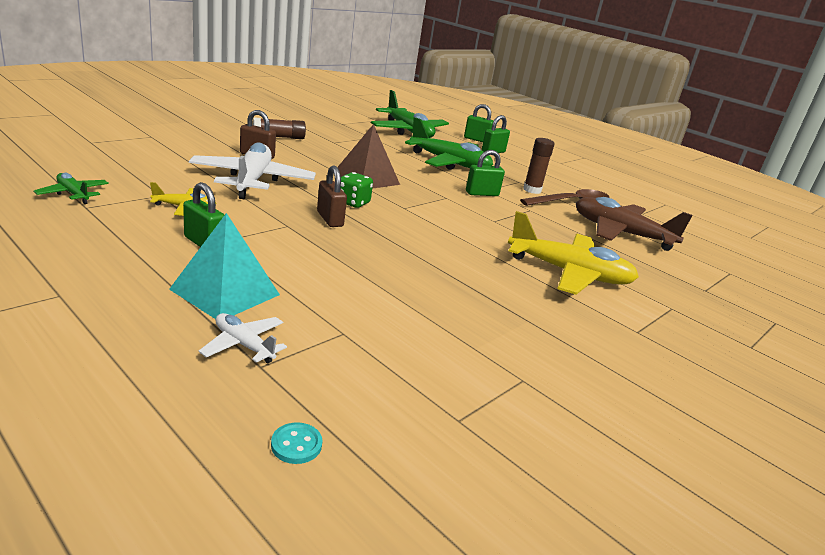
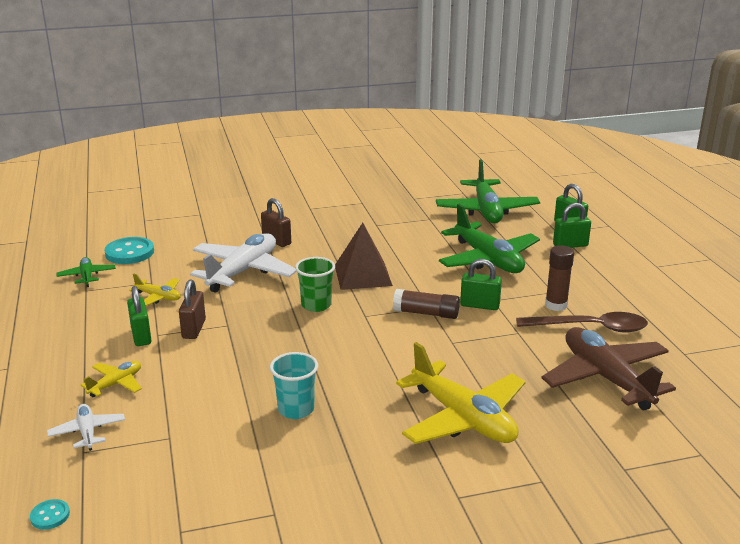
camera: 35 degrees right, 0 degrees up
turquoise pyramid [169,213,280,319] -> yellow plane [81,361,142,397]
brown glue stick [253,117,306,139] -> brown glue stick moved to [393,289,460,319]
brown padlock [317,166,347,227] -> brown padlock moved to [179,280,206,339]
green dice [341,172,373,208] -> green cup [295,257,335,312]
none -> turquoise button [104,237,154,264]
none -> turquoise cup [270,352,318,419]

